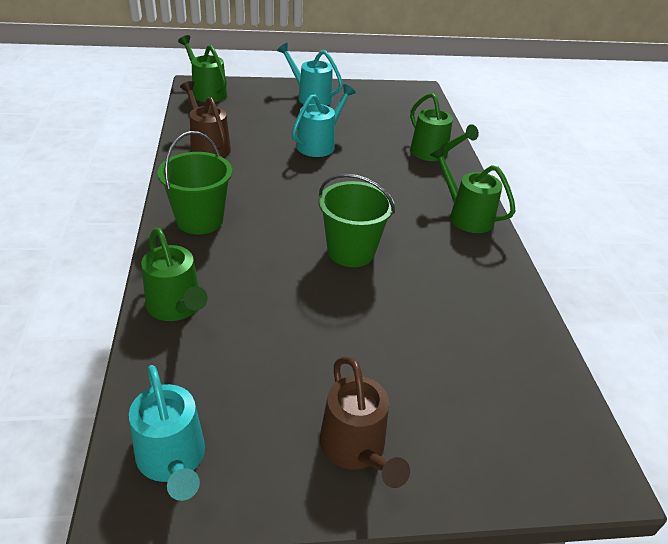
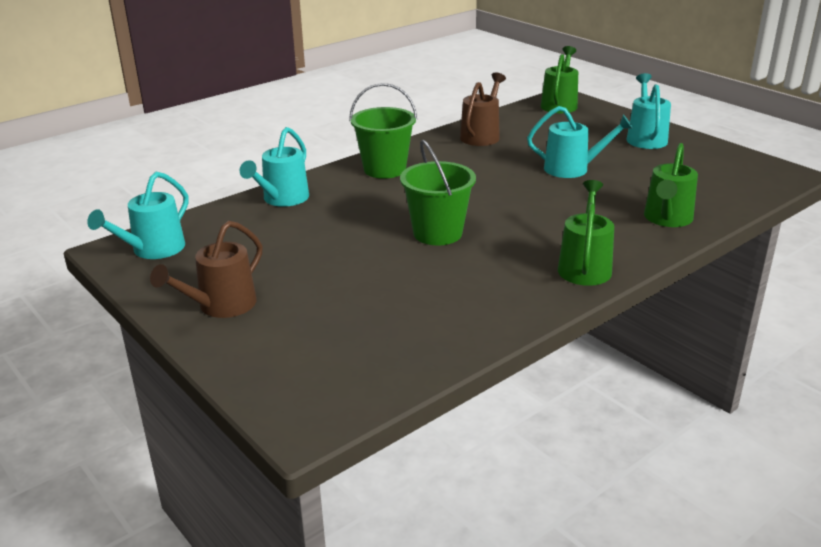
camera: 60 degrees right, 10 degrees down
green watering can [141,228,208,321] -> turquoise watering can [240,127,309,207]

